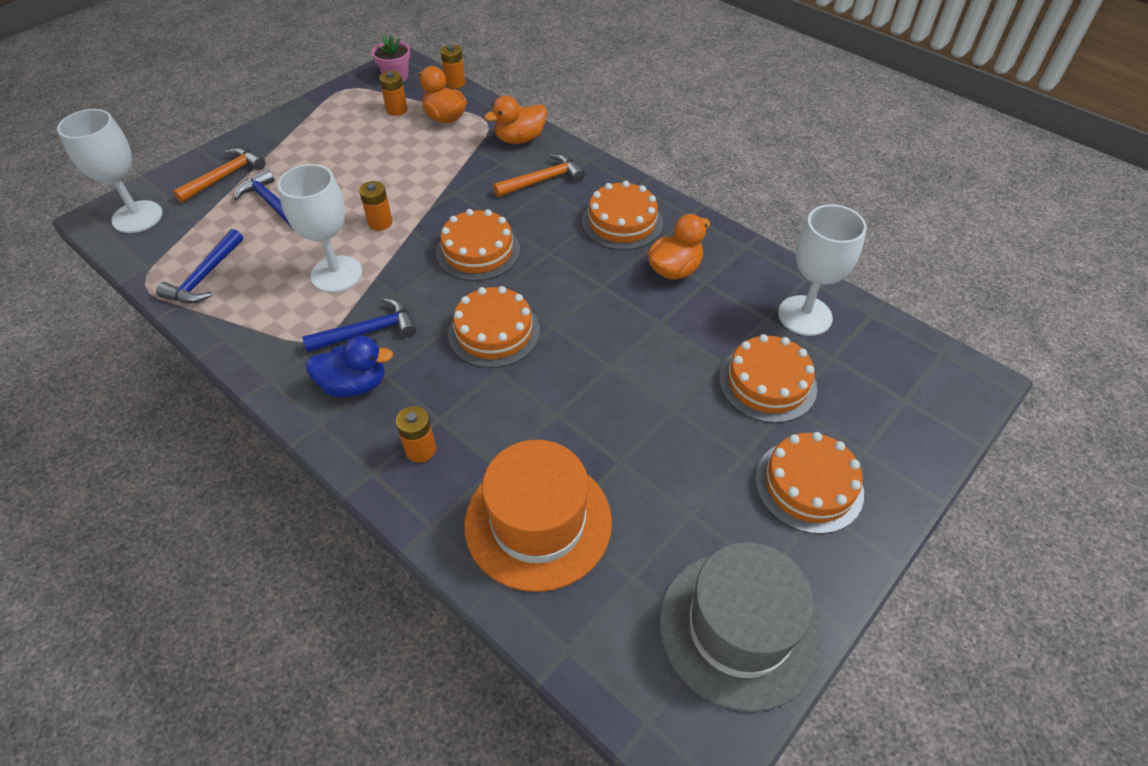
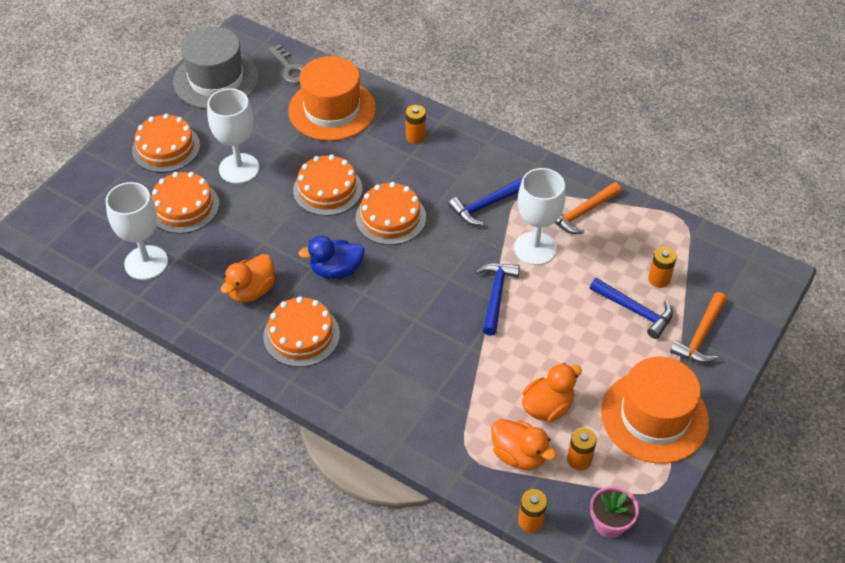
camera: 170 degrees right, 0 degrees up
white goblet [57,109,163,233] -> white goblet moved to [207,88,260,184]
blue hammer [156,229,243,303] -> blue hammer moved to [475,263,520,336]
blue duck [306,335,393,397] -> blue duck moved to [298,236,365,279]
orange battery [359,181,393,231] -> orange battery moved to [648,247,677,288]
orange cake [436,209,520,281] -> orange cake moved to [293,154,362,216]
orange duck [484,96,547,144] -> orange duck moved to [522,363,582,422]
orange hammer [493,154,585,197] -> orange hammer moved to [555,182,621,234]
none -> grey key [269,44,304,84]
none -> orange hat [601,357,709,464]

